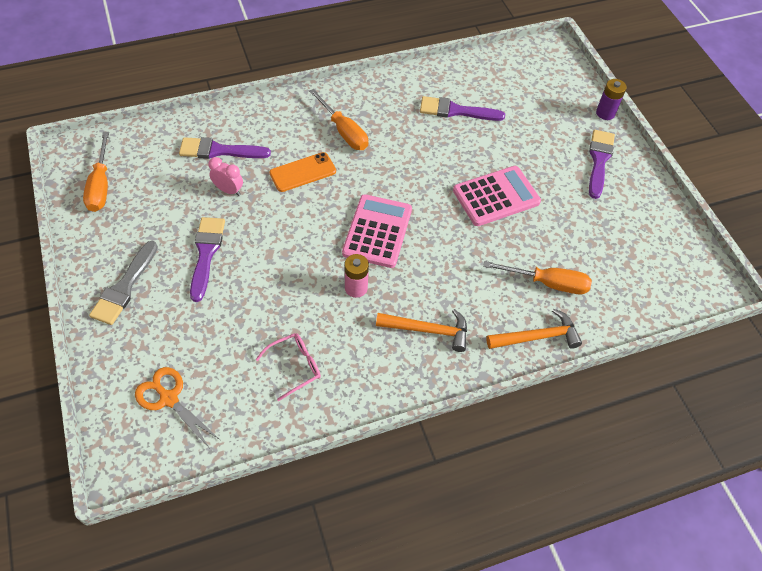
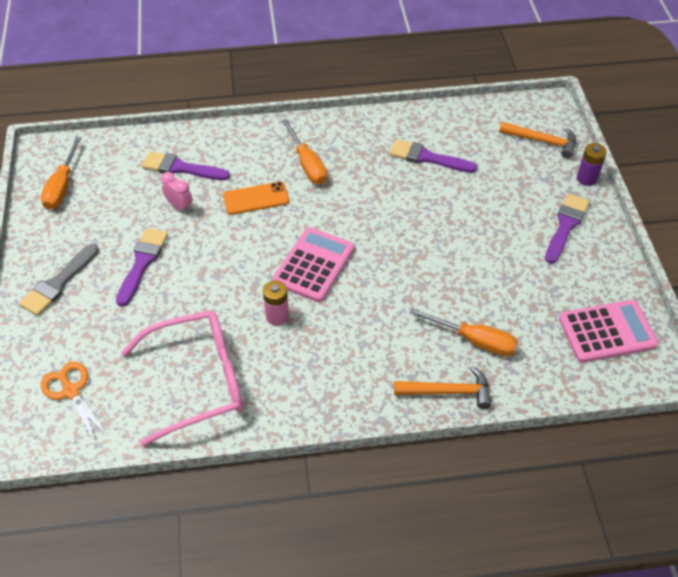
camera: 15 degrees right, 5 degrees down
pink glasses [255,333,321,401] -> pink glasses [121,311,243,446], size x2.16
orange hammer [376,309,467,352] -> orange hammer moved to [499,121,576,158]
pink calculator [453,166,541,226] -> pink calculator moved to [559,300,658,363]

